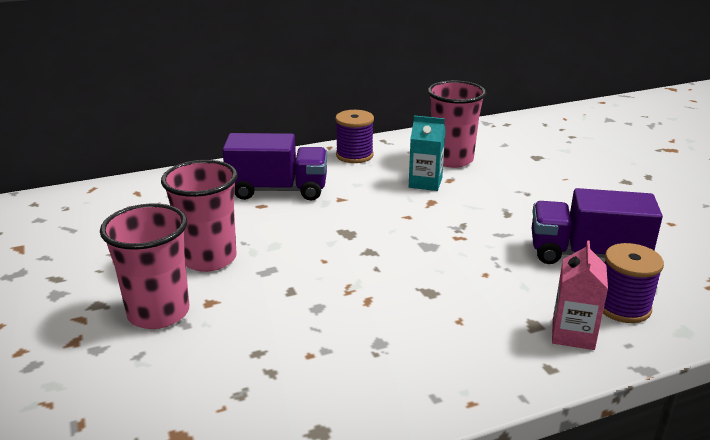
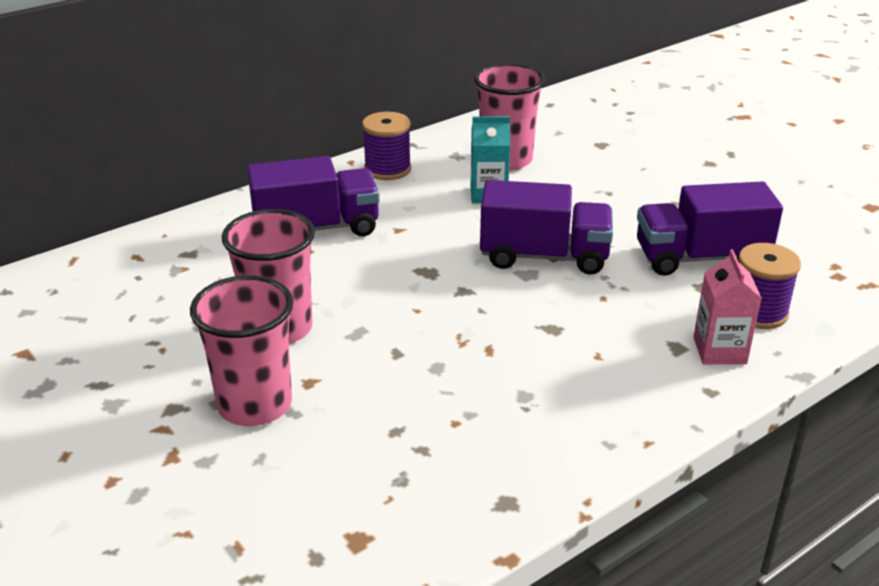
camera: 15 degrees left, 5 degrees up
none -> purple truck [480,180,613,275]

